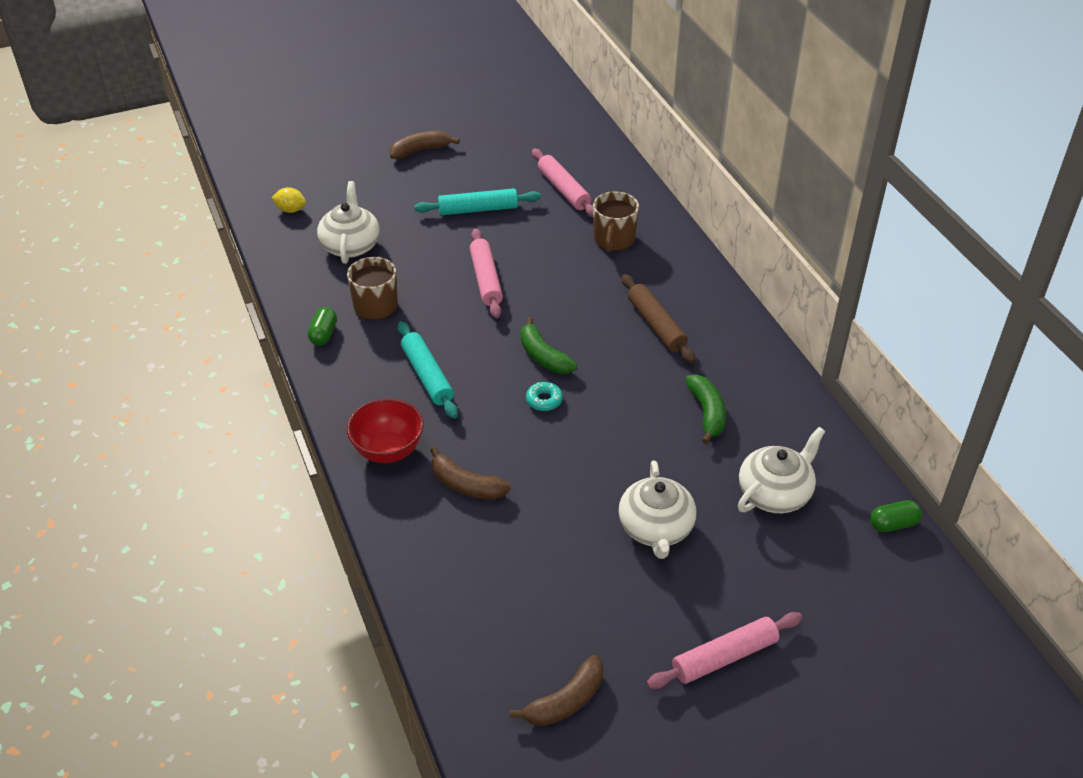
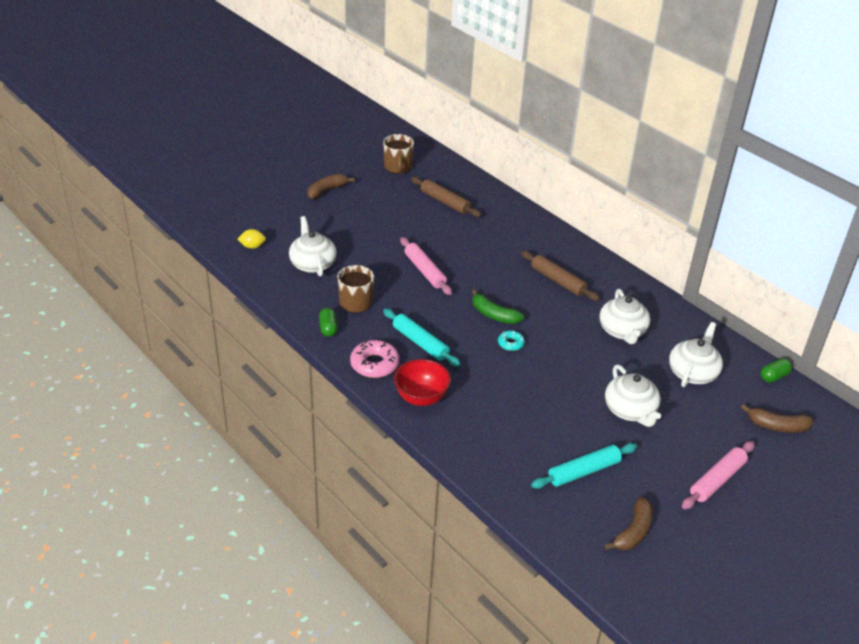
camera: 20 degrees left, 5 degrees down
turquoise rolling pin [414,188,541,215] -> turquoise rolling pin moved to [531,443,637,489]
brown banana [430,447,511,500] -> brown banana moved to [741,404,814,433]
pink rolling pin [532,149,593,217] -> brown rolling pin [411,177,482,217]
brown mug [593,191,639,252] -> brown mug moved to [383,134,414,174]
green banana [685,374,726,444] -> white teapot [599,289,650,344]
none -> pink donut [350,340,400,378]

